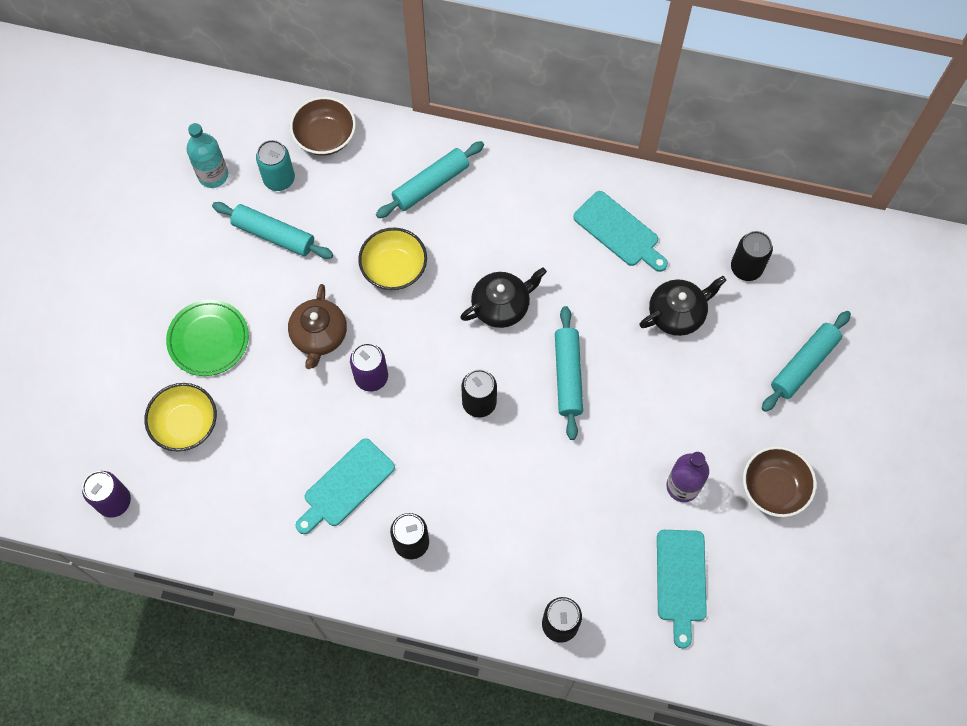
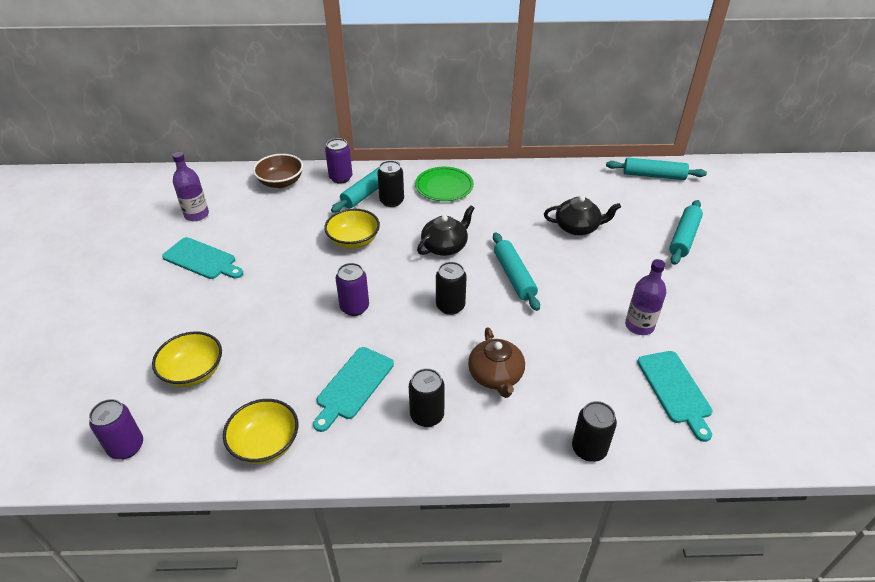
camera: 15 degrees left, 25 degrees down
green plate [166,300,249,376] -> green plate moved to [415,167,474,201]
turquoise bottle [186,123,228,188] -> purple bottle [172,152,209,221]
turquoise rolling pin [212,202,333,259] -> turquoise rolling pin moved to [606,158,707,180]
turquoise can [256,140,295,191] -> none
brown teapot [288,284,347,369] -> brown teapot moved to [468,328,525,398]
turquoise cutting board [573,191,668,272] -> turquoise cutting board moved to [162,237,243,279]
black teapot [639,276,727,336] -> black teapot turned 45 degrees clockwise [544,196,621,235]
black can [731,231,773,281] -> black can moved to [377,160,404,207]
brown bowl [743,446,817,517] -> none
none -> yellow bowl [223,399,299,464]
none -> purple can [325,138,352,184]

